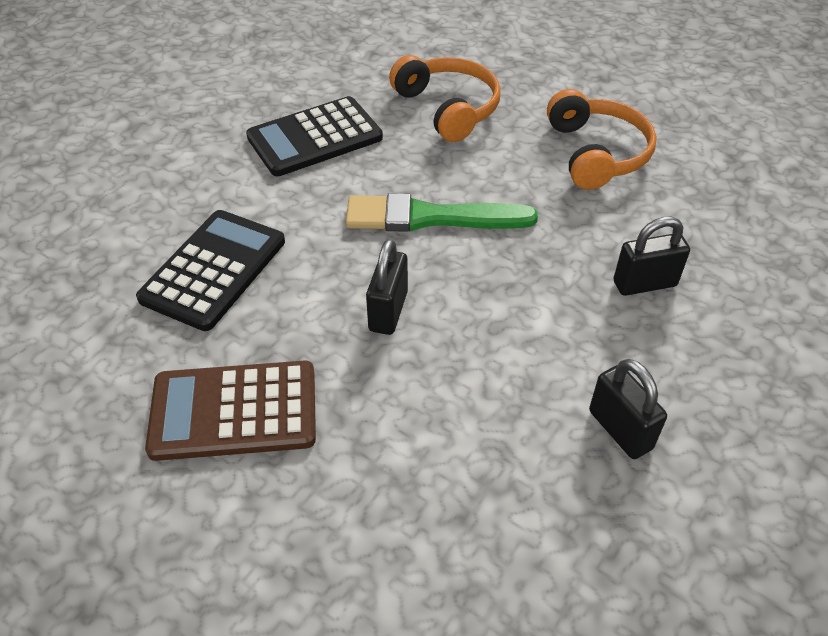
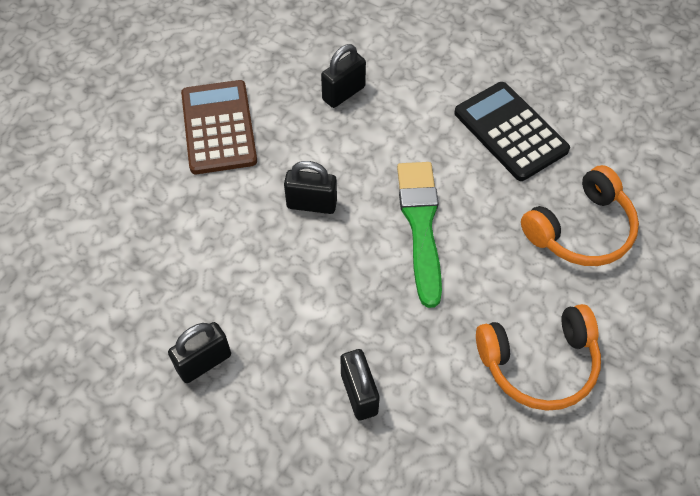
camera: 85 degrees right, 10 degrees up
black calculator [136,210,285,331] -> black padlock [321,44,366,108]

